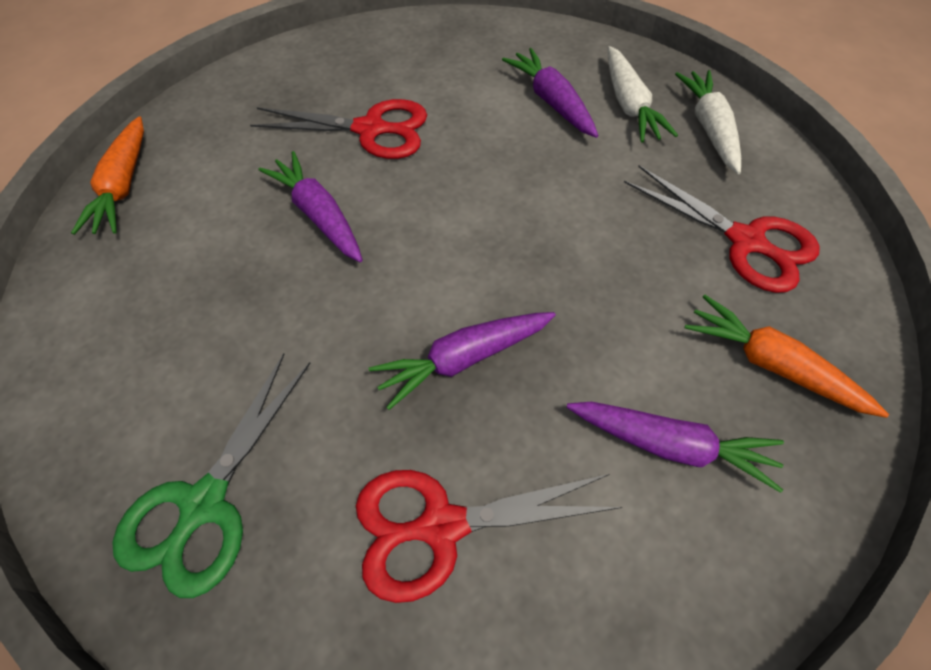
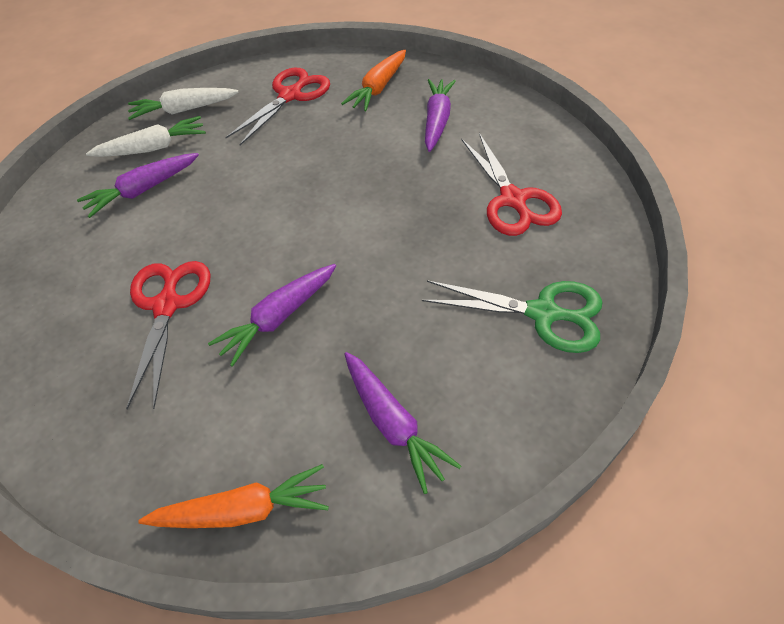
camera: 95 degrees left, 5 degrees down
purple carrot [369,312,556,410] -> purple carrot moved to [344,352,461,494]

